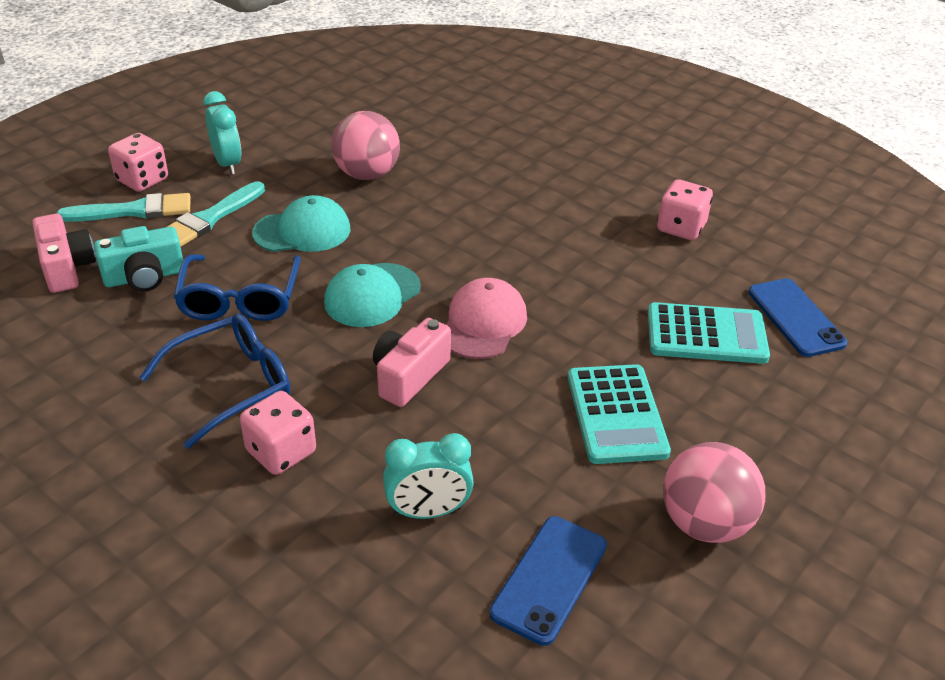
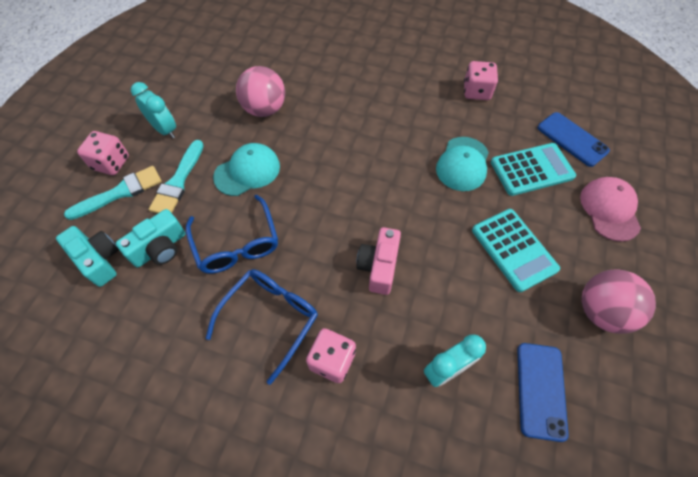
camera: 20 degrees left, 20 degrees up
pink camera [32,214,96,293] -> turquoise camera [56,226,119,287]
turquoise cap [324,263,421,327] -> turquoise cap moved to [436,137,489,191]
pink cap [446,278,527,359] -> pink cap moved to [580,177,641,242]

